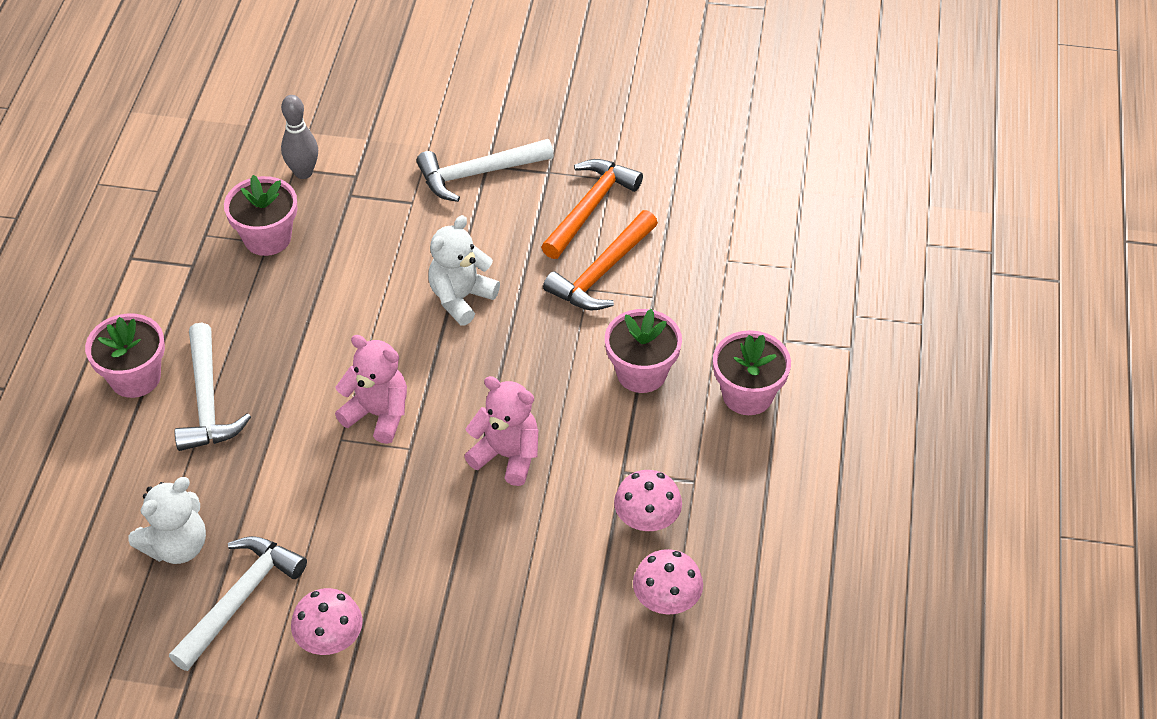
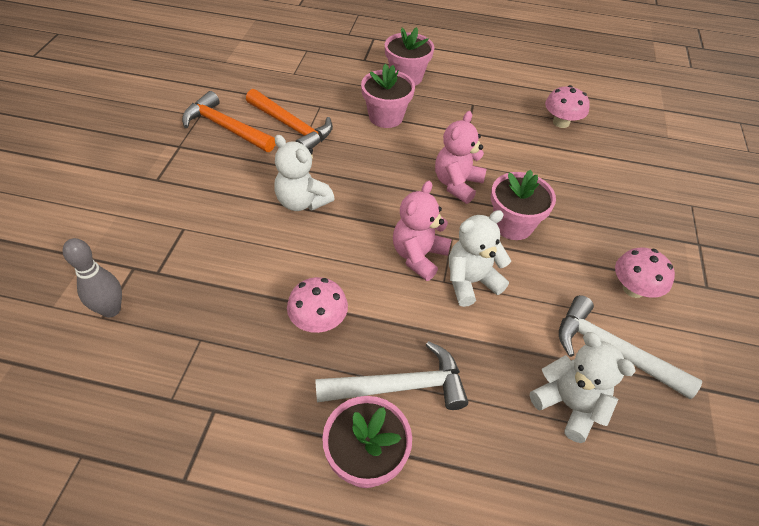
camera: 90 degrees left, 0 degrees up
pink flower pot [224,175,297,256] -> pink flower pot moved to [491,170,556,240]
white hammer [416,139,554,202] -> none
pink mushroom [614,470,682,531] -> pink mushroom moved to [287,277,348,333]
none -> white teddy bear [449,210,511,307]

